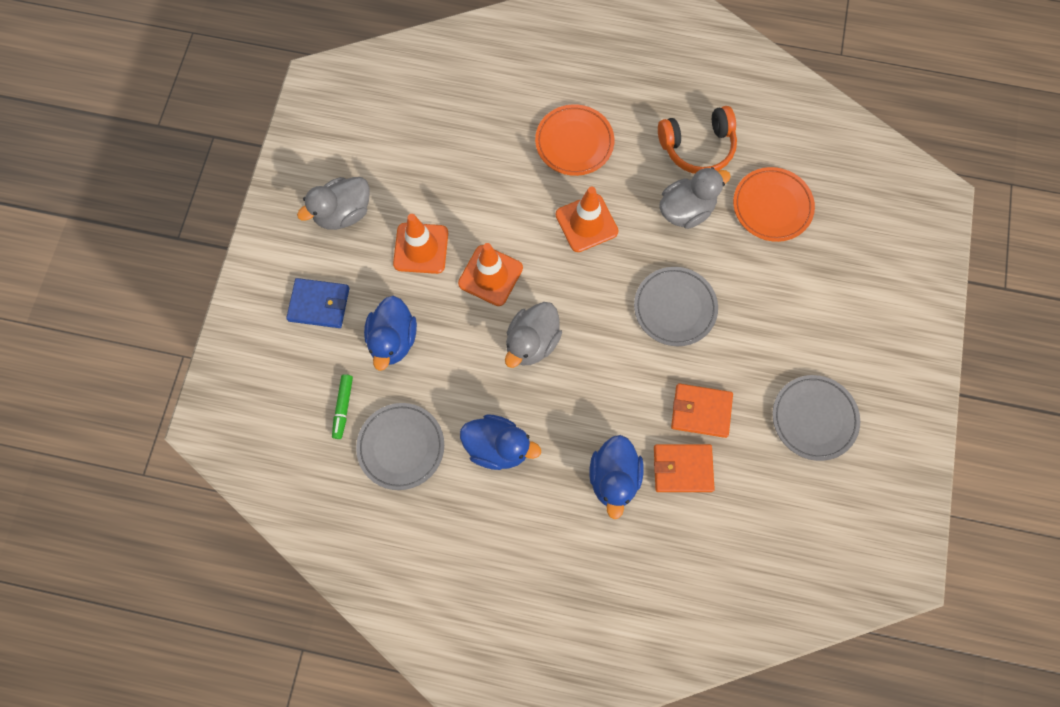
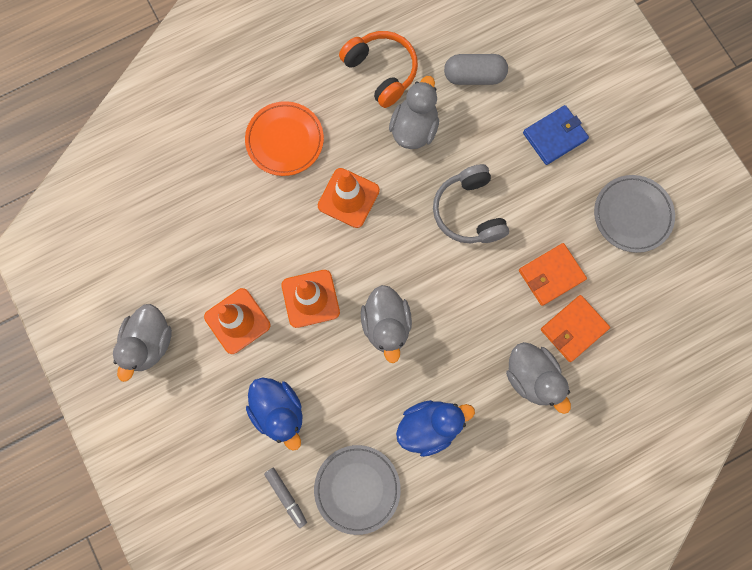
camera: 40 degrees left, 5 degrees up
blue wallet [286,278,350,328] -> blue wallet moved to [523,105,589,165]
green marker [332,374,353,439] -> grey marker [264,468,307,528]
blue duck [589,435,644,519] -> grey duck [506,342,571,414]
grey plate [634,267,718,346] -> grey headphones [433,164,509,243]
orange headphones [658,106,737,174] -> orange headphones turned 75 degrees counterclockwise [339,31,418,108]
orange plate [733,167,815,242] -> grey capsule [444,54,508,85]

